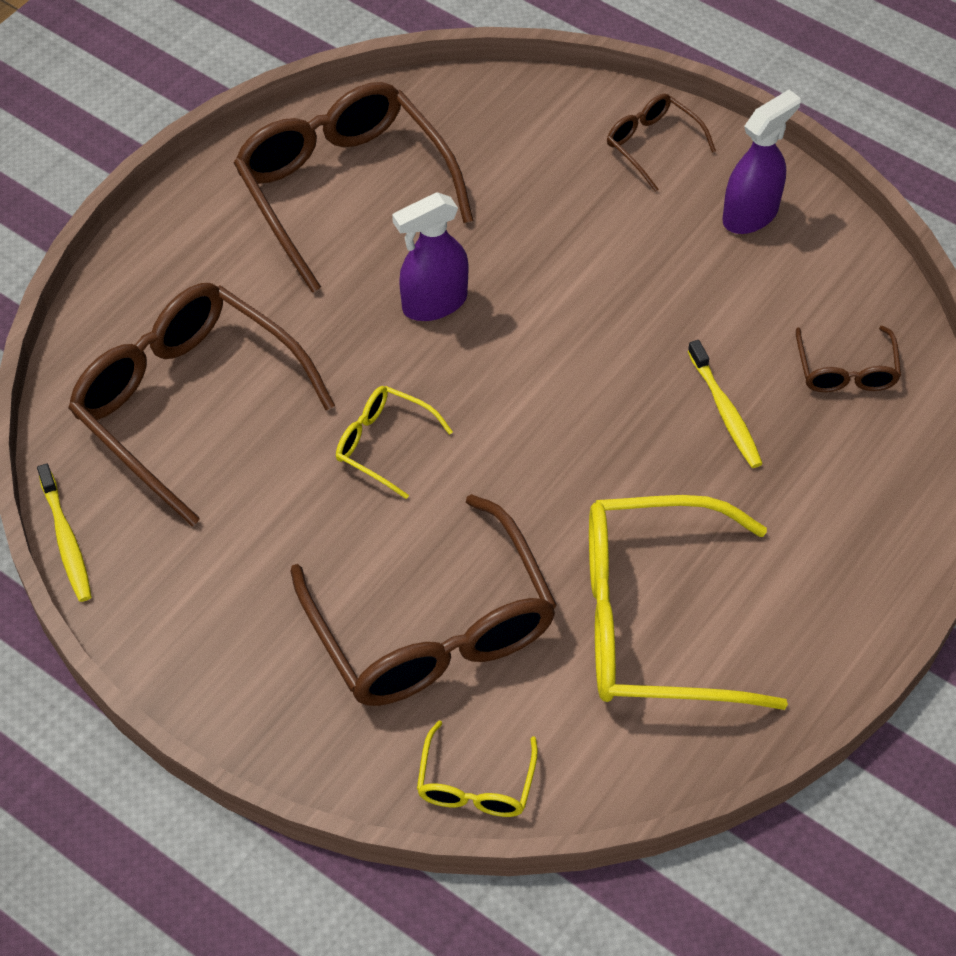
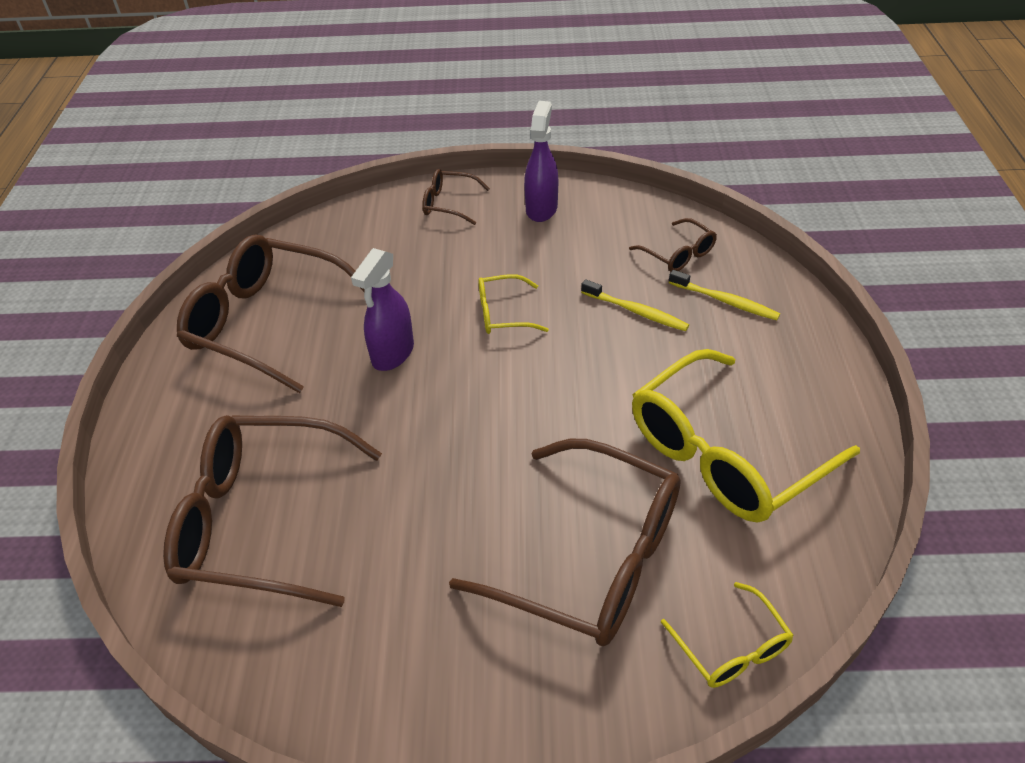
camera: 35 degrees left, 10 degrees down
yellow toothbrush [37,463,92,602] -> yellow toothbrush moved to [669,270,780,320]
yellow glasses [336,386,453,499] -> yellow glasses moved to [478,274,549,334]

